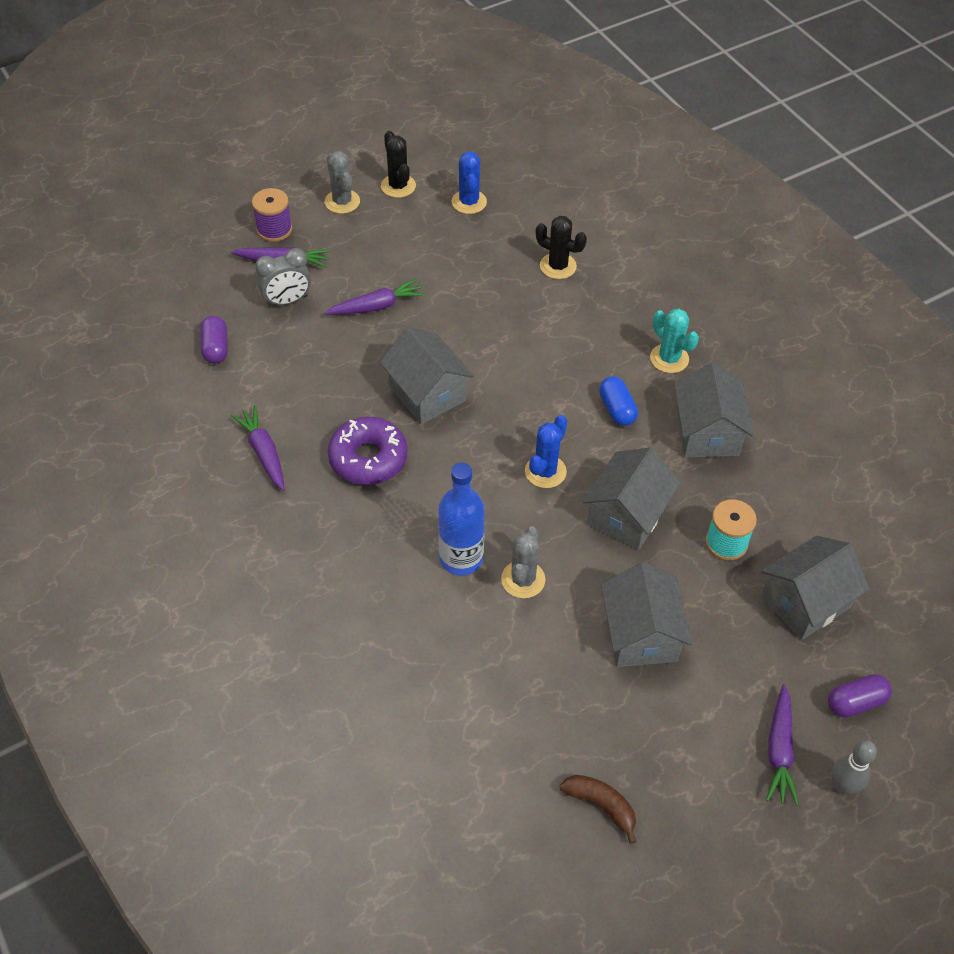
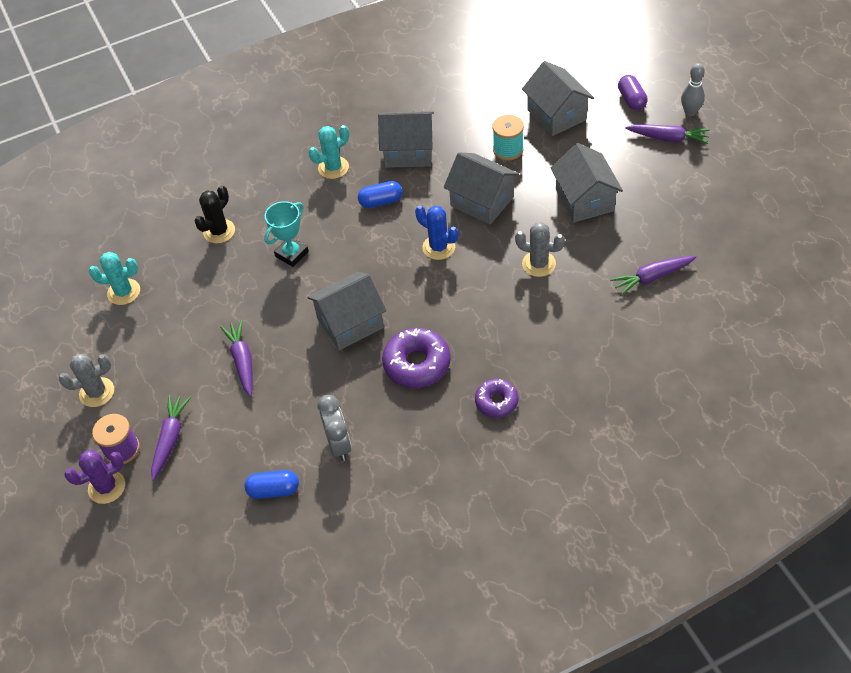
camera: 80 degrees left, 0 degrees up
purple capsule [200,316,228,364] -> blue capsule [245,470,299,499]
purple carrot [231,406,285,491] -> purple carrot moved to [610,256,696,296]
grey clock [255,248,311,307] -> grey clock moved to [317,395,352,461]
black cactus [381,131,416,198] -> none
blue bottle [438,463,485,575] -> none
blue cactus [452,151,487,214] -> turquoise cactus [89,252,140,305]
brown banana [560,775,637,844] -> none
grey house [601,562,692,667] -> grey house turned 75 degrees clockwise [551,143,623,223]
none -> purple cactus [64,450,125,504]
none -> turquoise trophy [264,201,309,267]
none -> purple donut [475,379,518,418]

